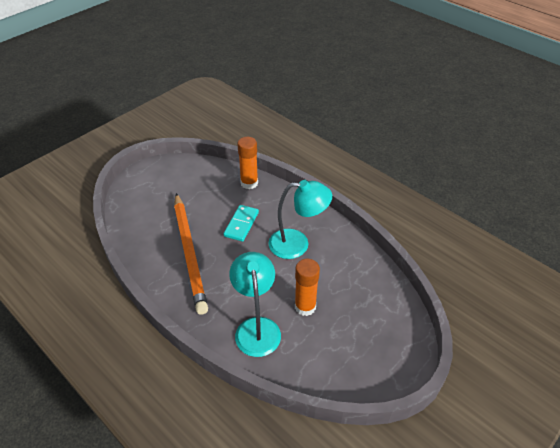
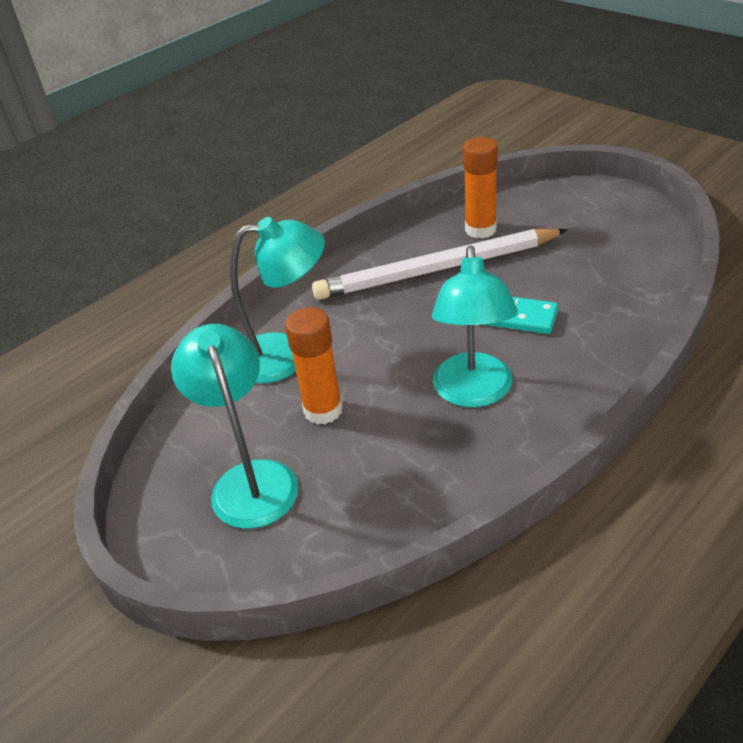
camera: 95 degrees right, 5 degrees down
orange pencil [174,193,208,315] -> white pencil [312,228,568,300]
orange glue stick [237,137,258,189] -> orange glue stick moved to [463,137,498,239]
none -> turquoise lamp [171,324,298,529]

